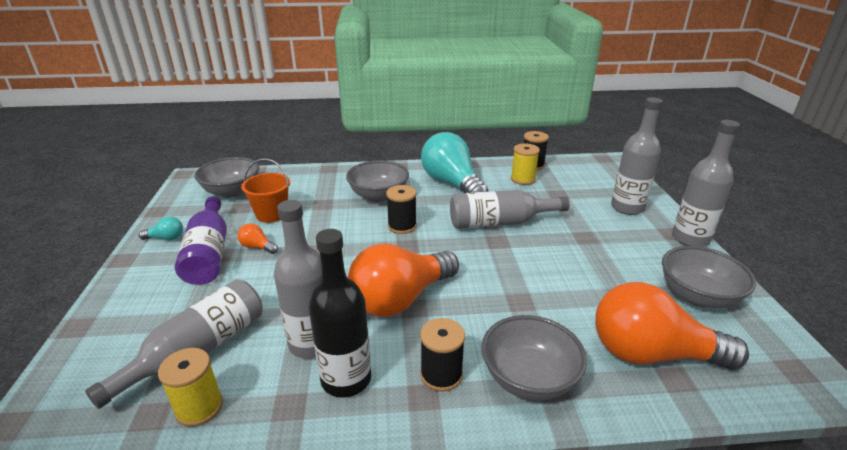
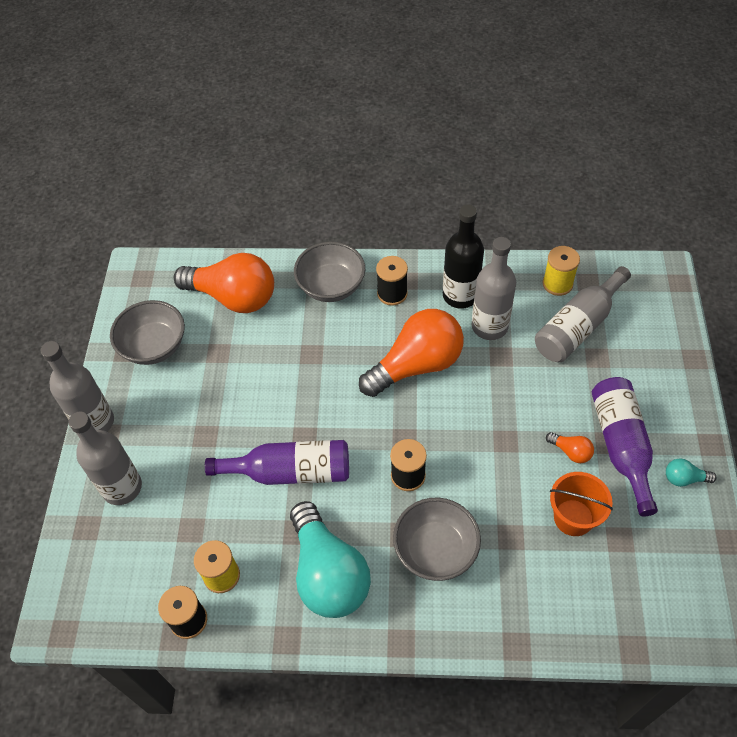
camera: 170 degrees left, 25 degrees up
grey bowl [194,157,259,198] -> none
grey bottle [450,190,570,229] -> purple bottle [205,440,349,485]

